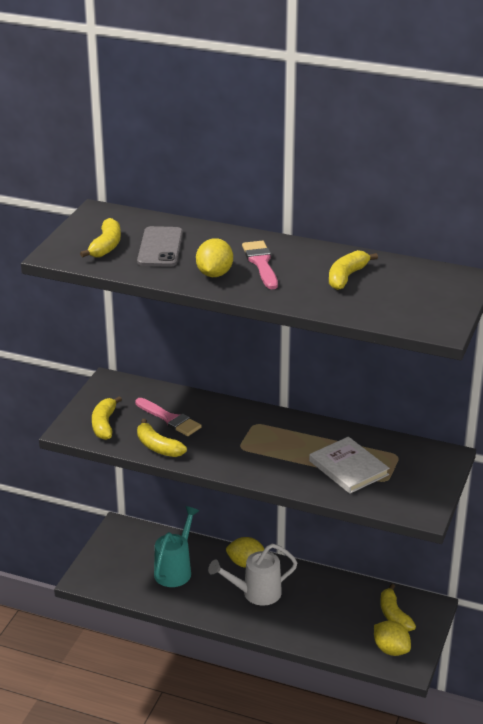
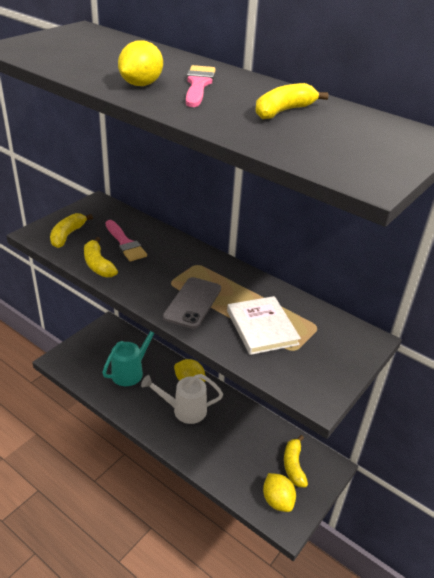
camera: 15 degrees right, 5 degrees up
yellow banana [80,218,121,257] -> none
grey phone [137,226,183,267] -> grey phone moved to [163,277,221,329]

